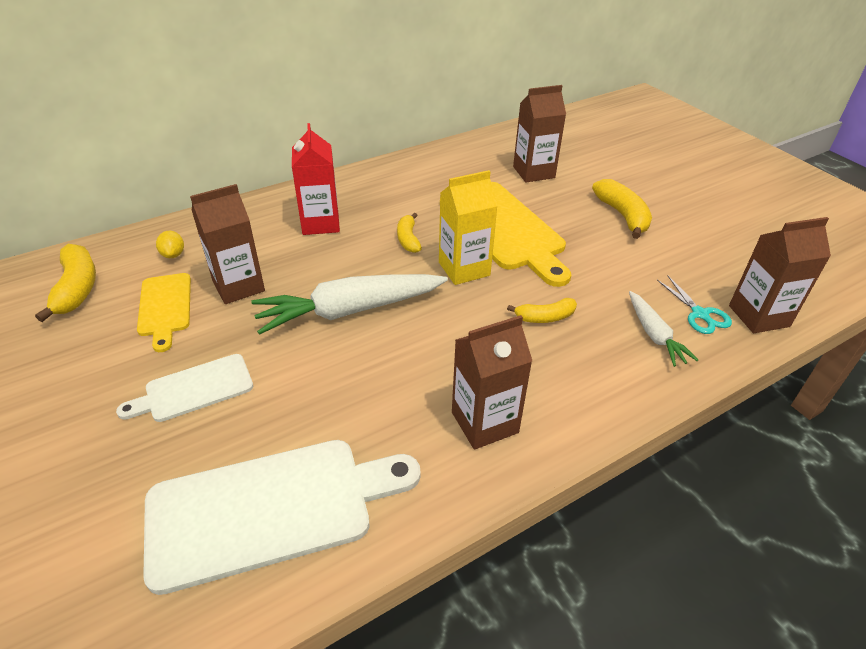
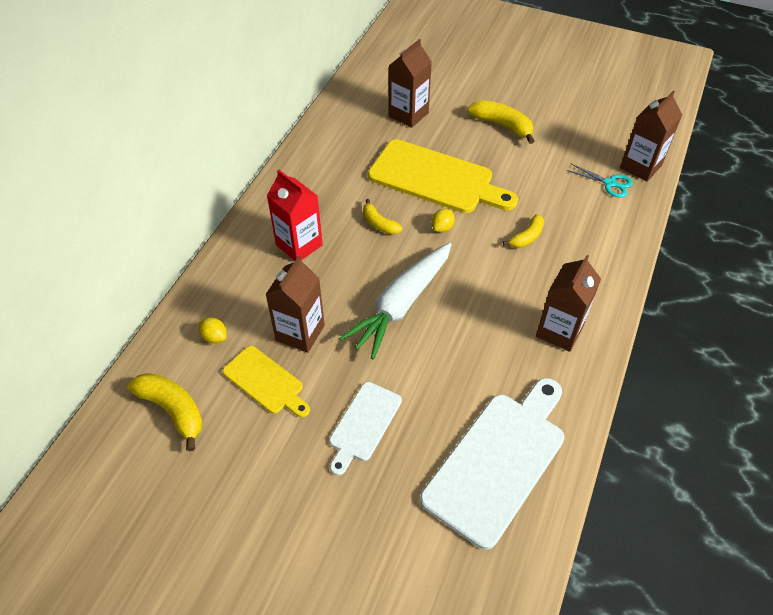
camera: 35 degrees left, 10 degrees up
yellow carton [439,170,498,285] -> yellow lemon [431,209,455,232]
white carrot [629,291,698,367] -> none

